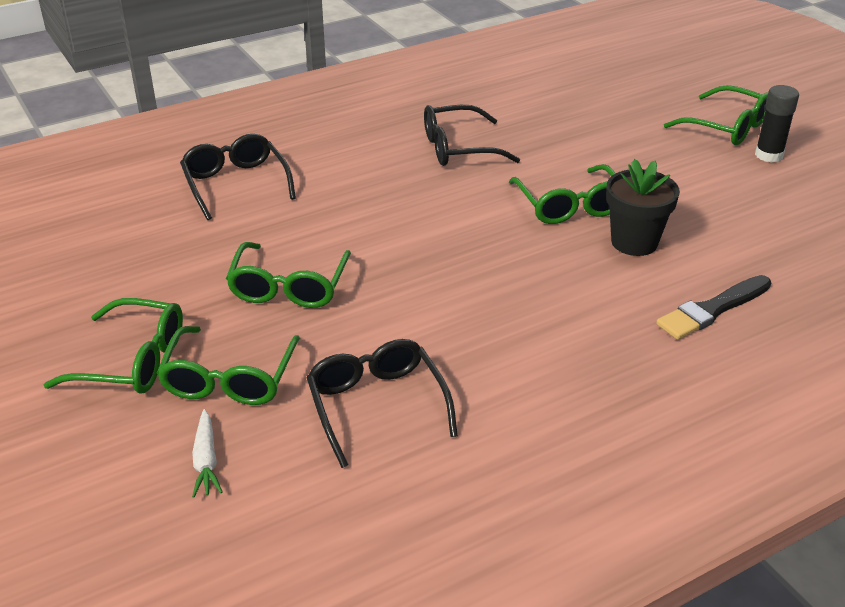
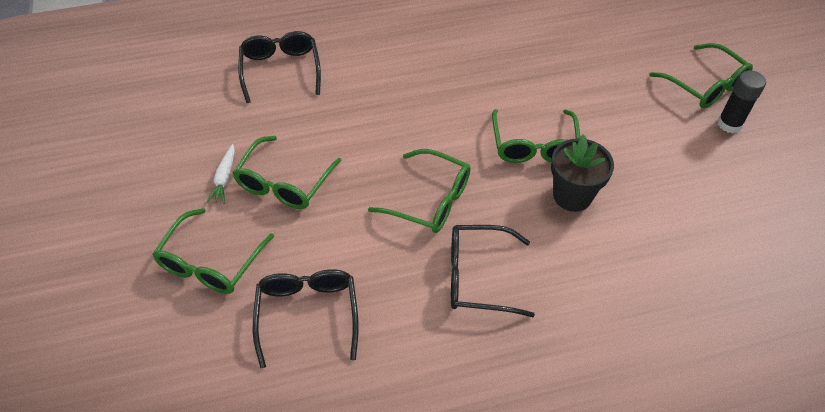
camera: 15 degrees right, 15 degrees up
green glasses [44,298,183,394] -> green glasses moved to [368,149,471,233]
white carrot [192,409,223,498] -> white carrot moved to [206,144,235,204]
black glasses [424,105,520,166] -> black glasses moved to [451,225,535,317]
black brush [656,275,771,340] -> none

